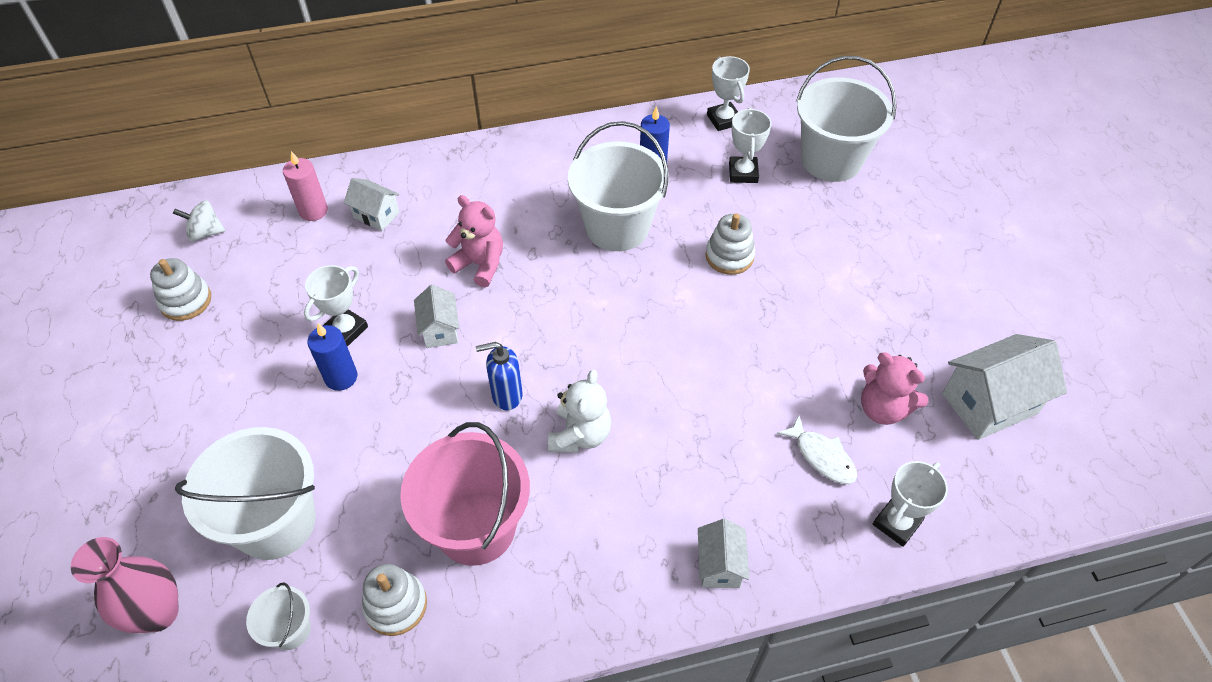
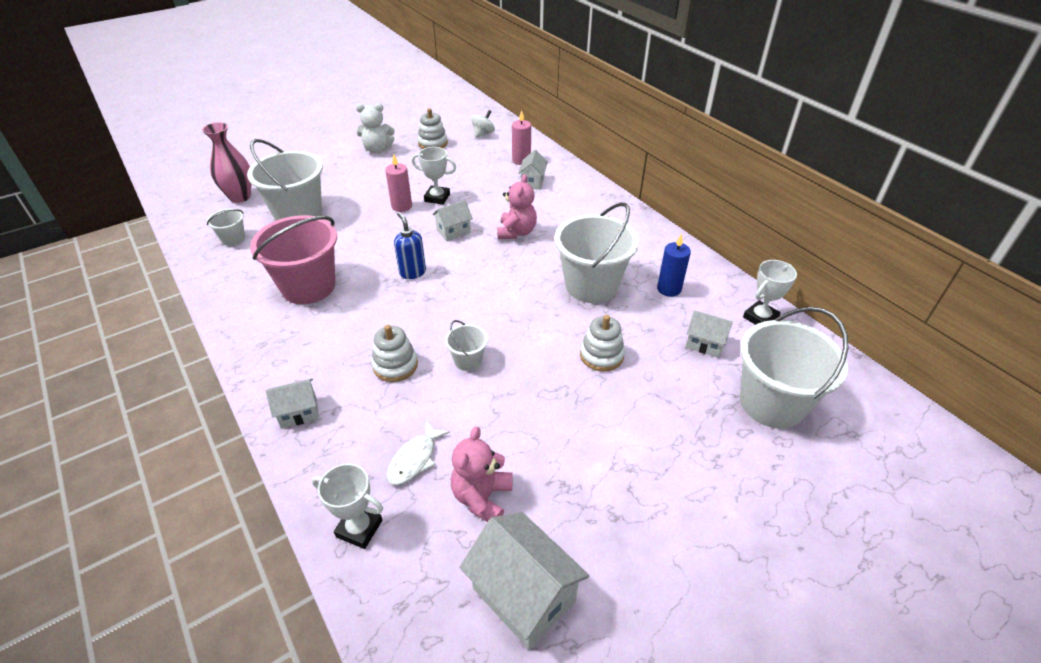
camera: 70 degrees right, 10 degrees down
white spinning top [173,200,225,241] -> white spinning top turned 60 degrees clockwise [471,110,495,138]
blue candle [307,323,357,391] -> pink candle [385,154,412,212]
white stacking toy [362,564,427,636] -> white stacking toy moved to [372,325,418,382]
white teddy bear [548,369,611,452] -> white teddy bear moved to [356,103,395,154]
white trophy [729,108,772,183] -> white house [686,310,733,358]
none -> white bucket [445,320,488,371]

